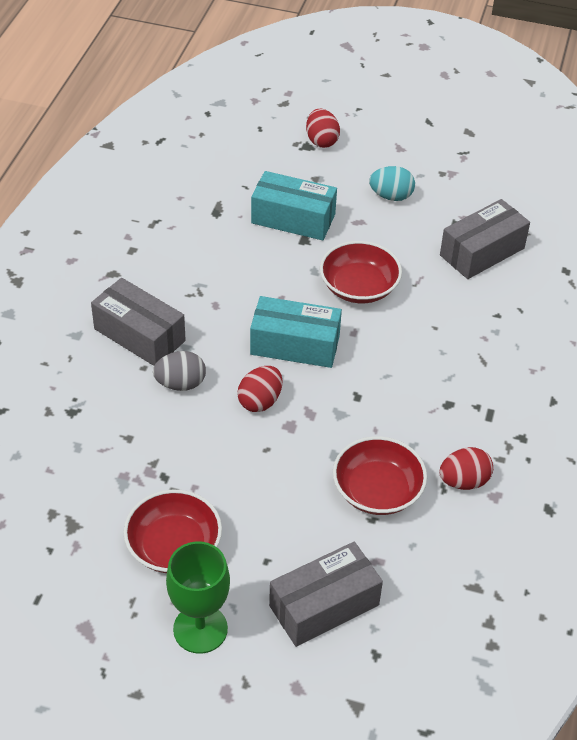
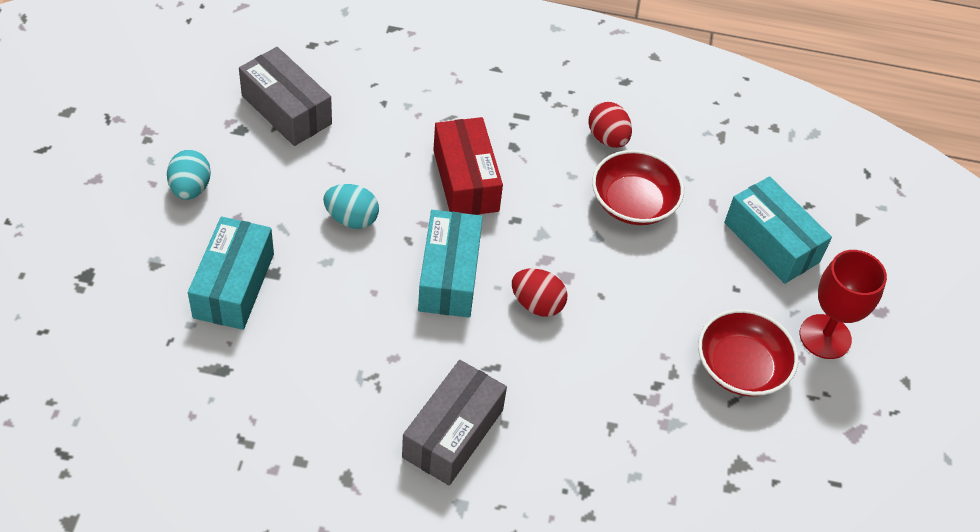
camera: 100 degrees left, 5 degrees up
grey egg [153,351,206,391] -> none
green goblet [166,541,230,654] -> red goblet [800,250,887,359]
grey box [269,542,383,647] -> turquoise box [724,176,832,284]
red egg [306,109,340,148] -> none
red bowl [320,241,402,303] -> turquoise egg [323,184,379,229]
none -> red box [433,117,503,215]

